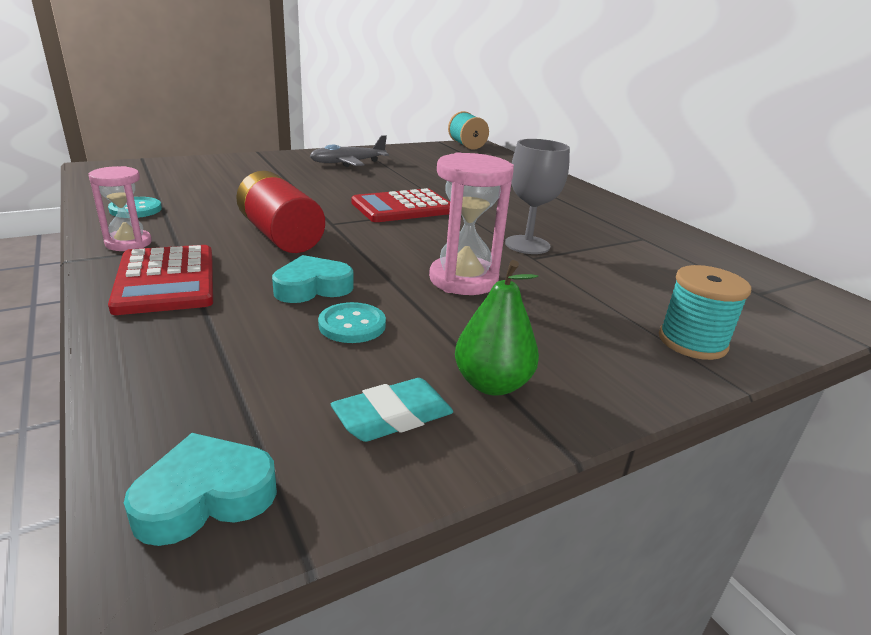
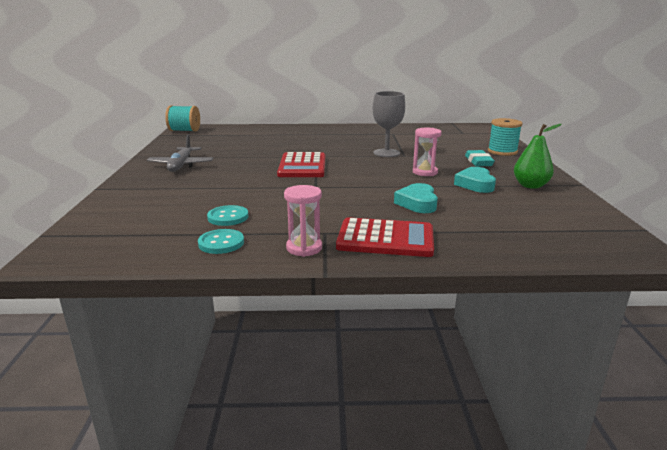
camera: 60 degrees left, 5 degrees down
turquoise heart [124,433,277,546] -> turquoise heart moved to [454,167,496,193]
red battery [236,171,325,253] -> none
turquoise button [318,302,386,343] -> turquoise button moved to [207,205,249,226]
turquoise eraser [331,378,453,442] -> turquoise eraser moved to [465,150,495,166]
pink hourglass [429,152,514,295] -> pink hourglass [413,127,442,176], size x0.63

